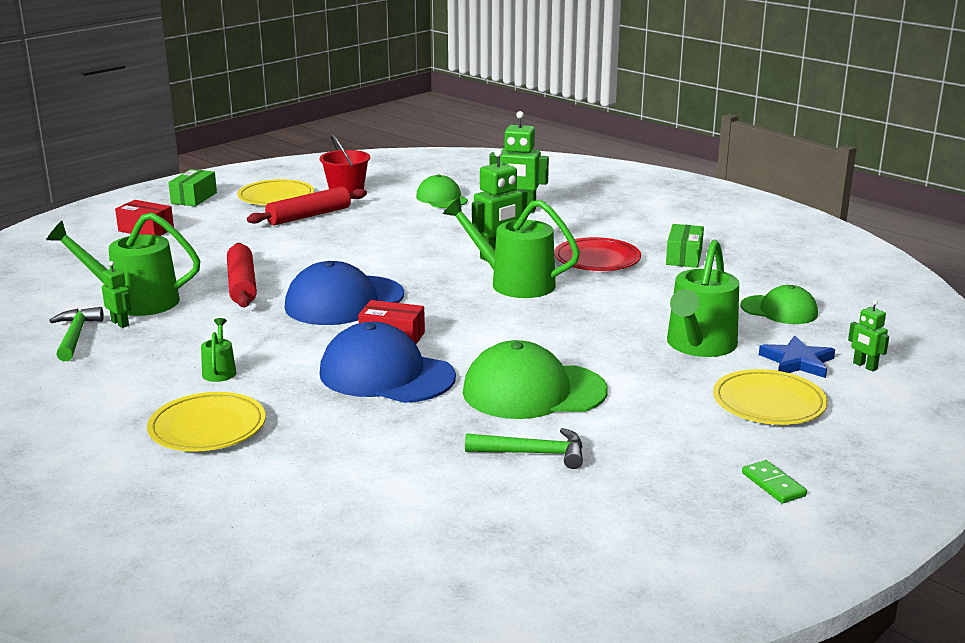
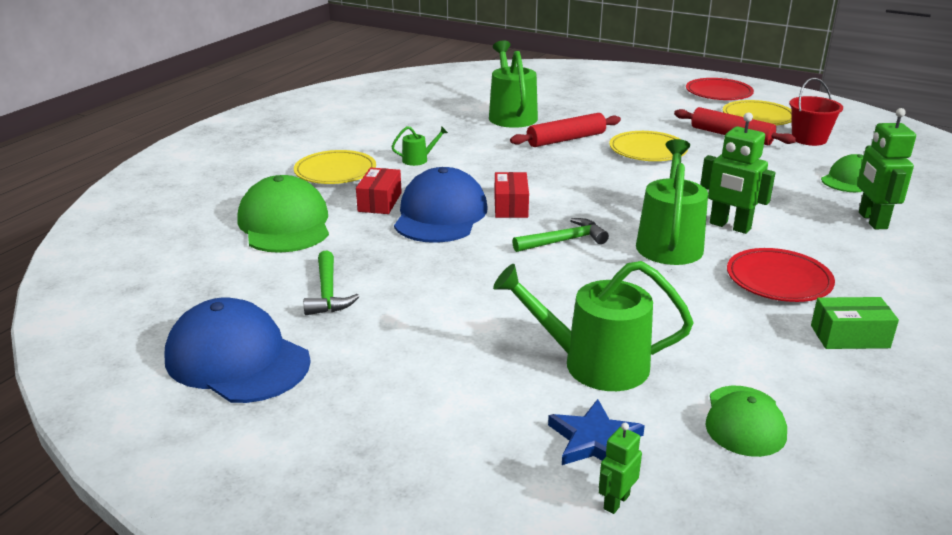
camera: 75 degrees right, 5 degrees up
green hammer [50,307,104,361] -> green hammer moved to [512,218,609,252]
green robot [102,261,131,328] -> none
red box [115,200,174,236] -> red box moved to [356,167,402,214]
green box [168,169,217,206] -> red plate [686,78,754,100]
blue cap [285,261,404,325] -> blue cap moved to [164,298,311,403]
green cap [463,340,608,419] -> green cap moved to [238,175,329,253]
yellow plate [713,369,828,425] -> yellow plate moved to [609,131,688,161]
green domino [742,460,807,503] -> none

